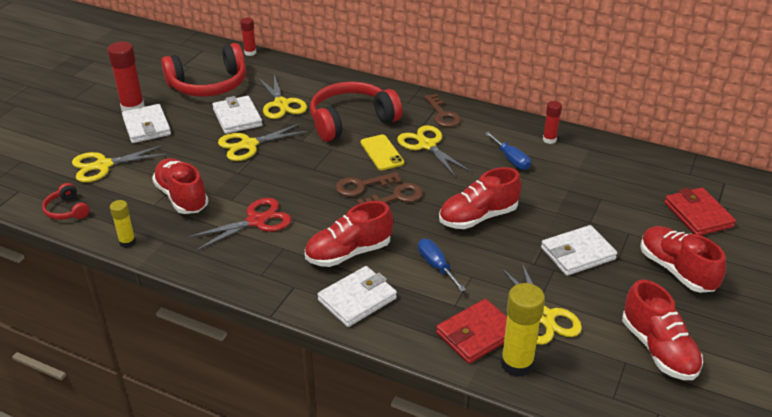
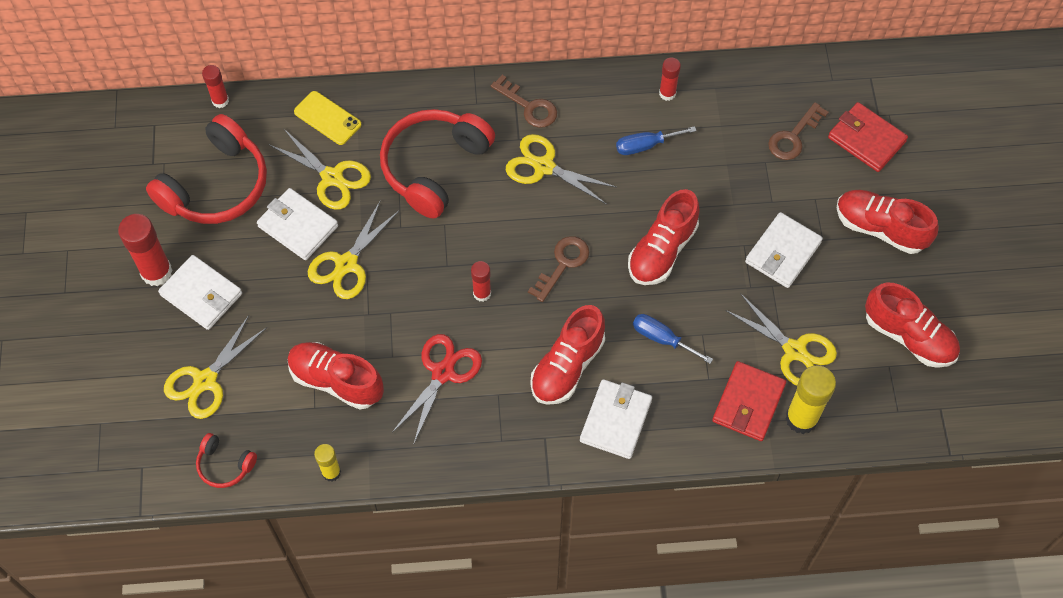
camera: 30 degrees left, 25 degrees up
brown key [335,172,402,197] -> brown key moved to [768,102,829,160]
yellow phone [360,135,404,170] -> yellow phone moved to [294,91,361,145]
blue screwdriver [485,132,531,170] -> blue screwdriver turned 135 degrees clockwise [616,126,697,155]
none -> red glue stick [471,261,491,302]

